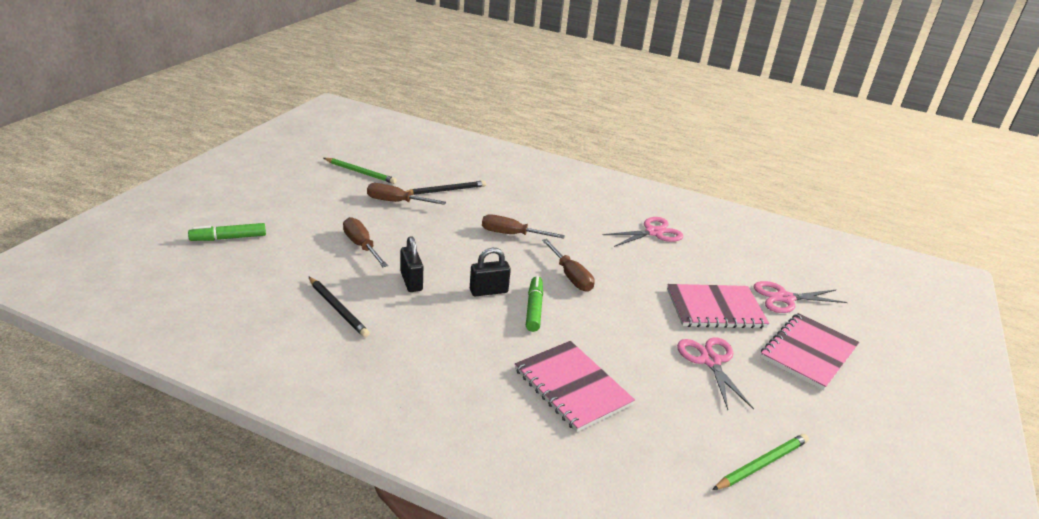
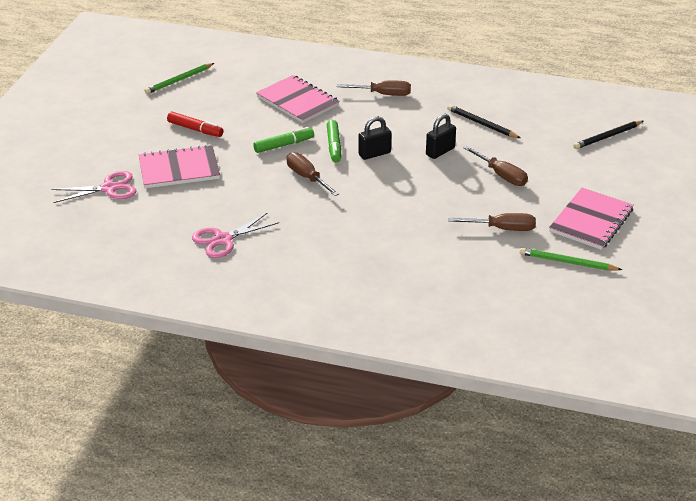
camera: 175 degrees right, 5 degrees up
green marker [188,223,266,241] -> green marker moved to [253,127,314,153]
black padlock [401,236,423,292] -> black padlock turned 75 degrees clockwise [426,114,456,159]
black pencil [405,180,486,195] -> black pencil moved to [573,121,643,149]
brown screwdriver [482,214,565,239] -> brown screwdriver moved to [337,81,411,96]
pink scissors [677,337,754,410] -> red marker [167,112,223,137]
pink notebook [760,313,859,390] -> pink notebook moved to [549,188,634,250]

